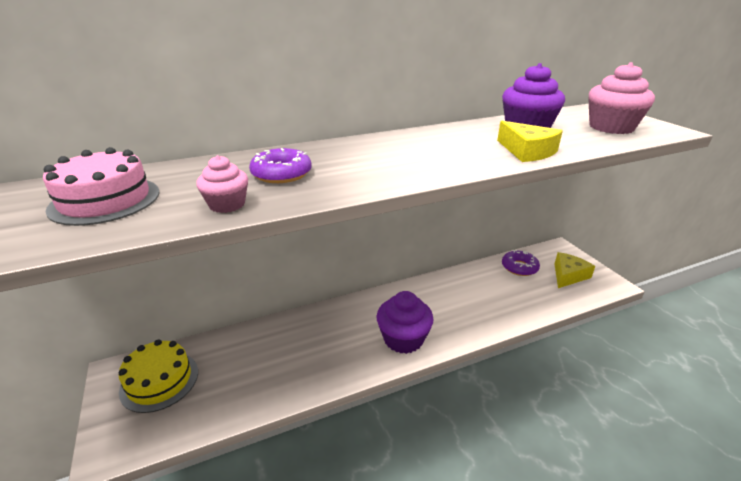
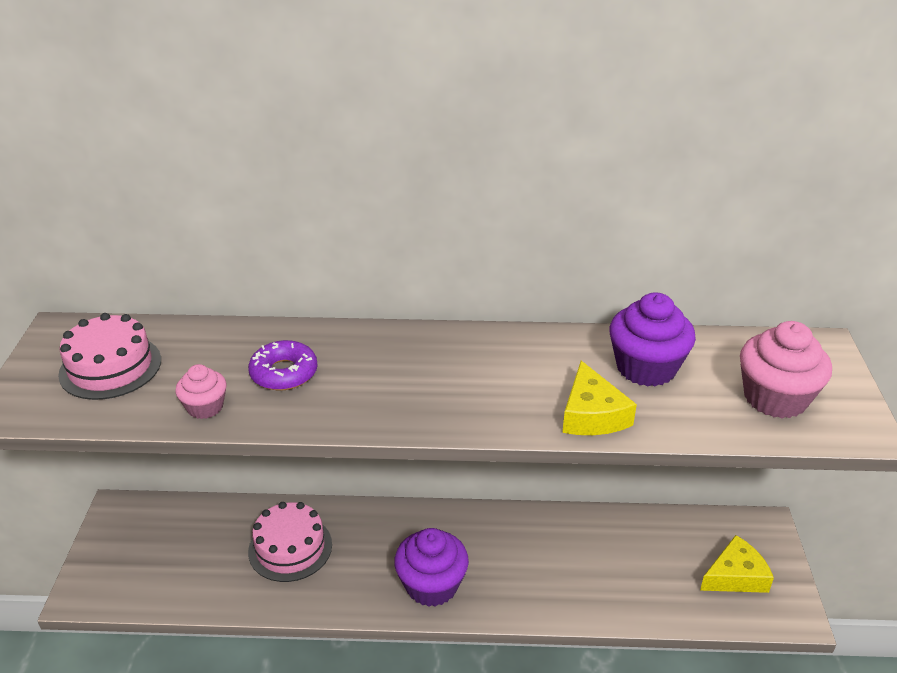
camera: 25 degrees right, 5 degrees up
yellow cake [119,339,198,413] -> none
purple donut [502,250,540,276] -> none
none -> pink cake [248,502,332,582]

